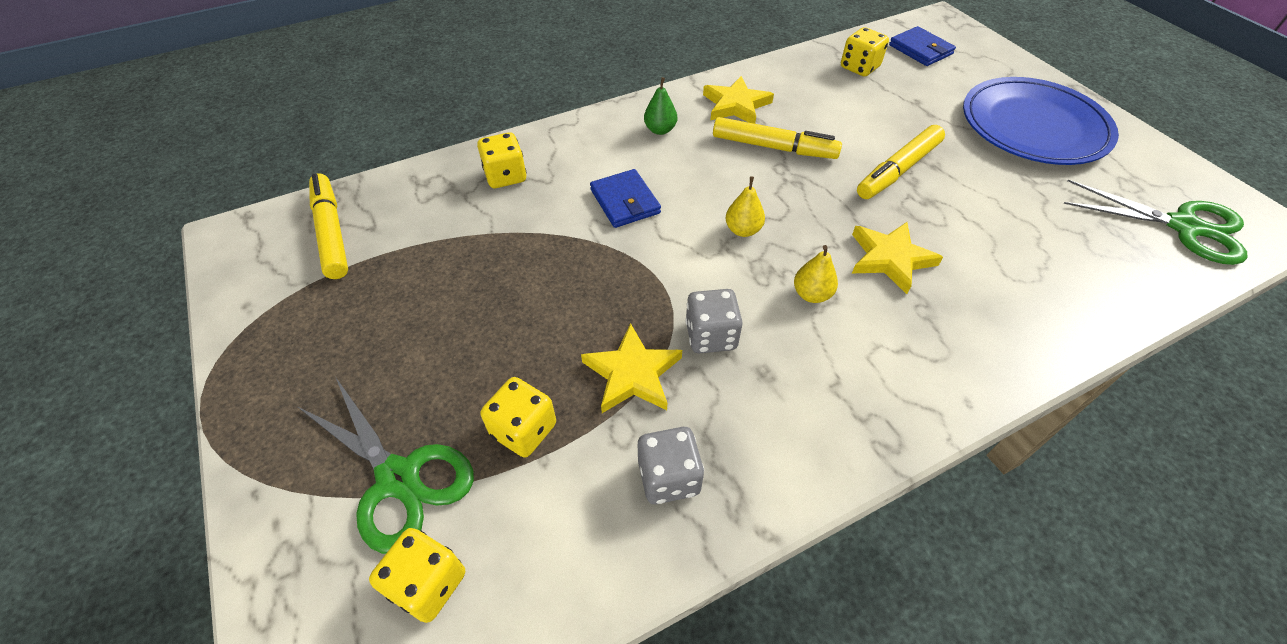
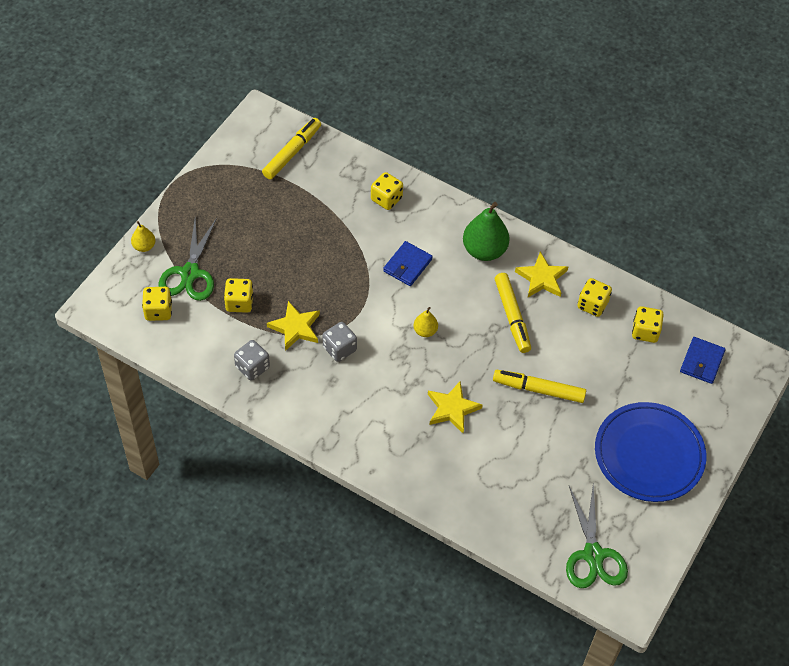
camera: 55 degrees right, 5 degrees up
green pear [644,77,677,135] -> green pear [463,202,510,261], size x1.94
yellow pear [794,245,838,303] -> yellow pear moved to [131,221,155,252]
none -> yellow dice [577,278,612,317]

